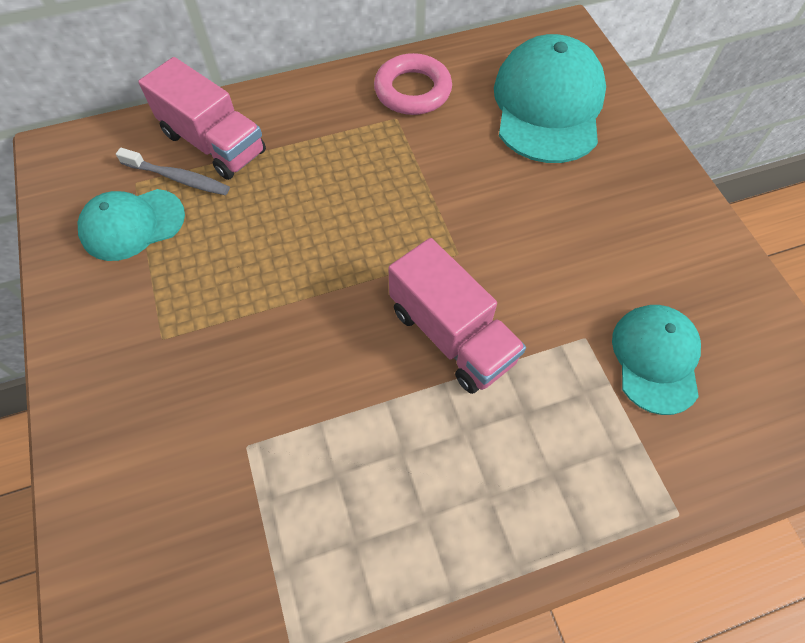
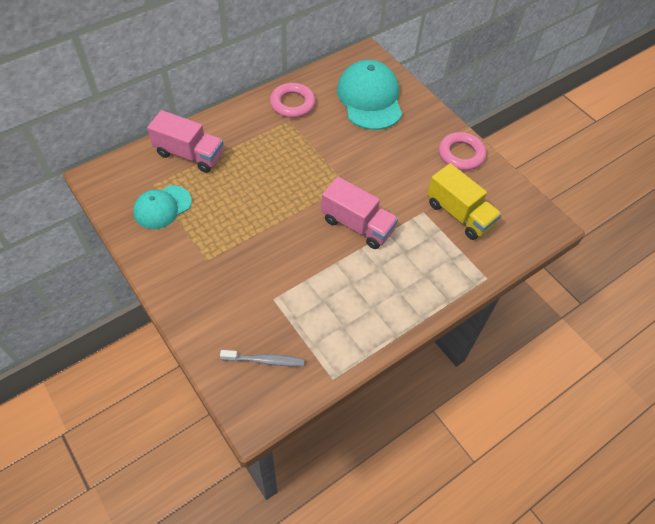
camera: 20 degrees left, 5 degrees down
grey toothbrush [116,148,230,195] -> grey toothbrush moved to [220,350,304,366]
turquoise cap [612,305,701,415] -> yellow truck [427,163,502,240]
none -> pink ring [439,132,486,170]

